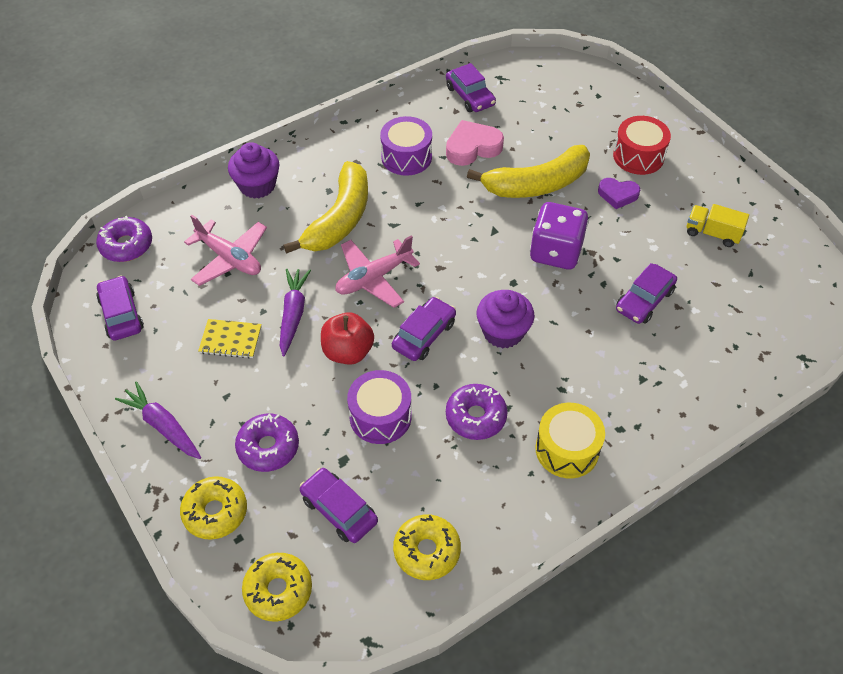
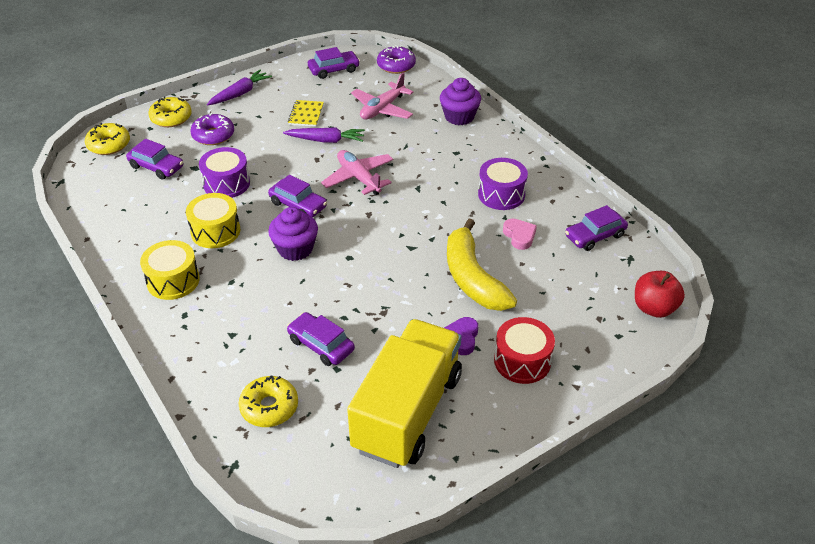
camera: 90 degrees right, 10 degrees down
yellow banana [283,161,368,254] -> none
purple car [300,468,378,543] -> purple car turned 75 degrees clockwise [126,139,183,180]
red apple [321,312,374,365] -> red apple moved to [635,271,685,318]
yellow donut [393,514,461,580] -> yellow donut moved to [239,375,298,427]
pink heart [446,120,504,166] -> pink heart [503,219,537,250], size x0.66
purple donut [446,384,508,440] -> yellow drum [186,193,240,248]
purple dice [530,202,589,269] -> none
yellow truck [687,204,749,247] -> yellow truck [347,319,462,468], size x2.44

